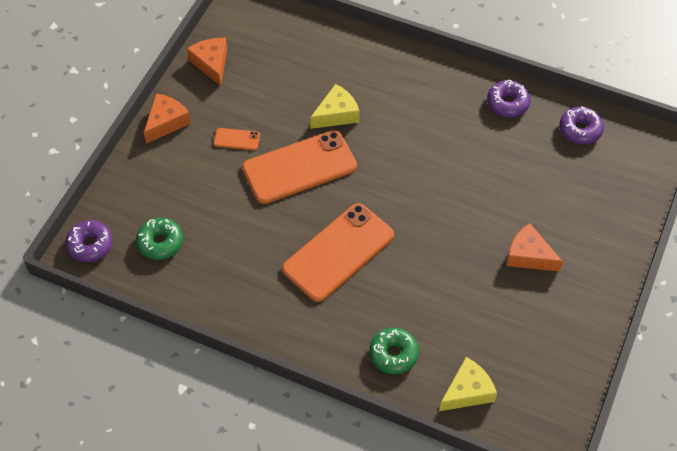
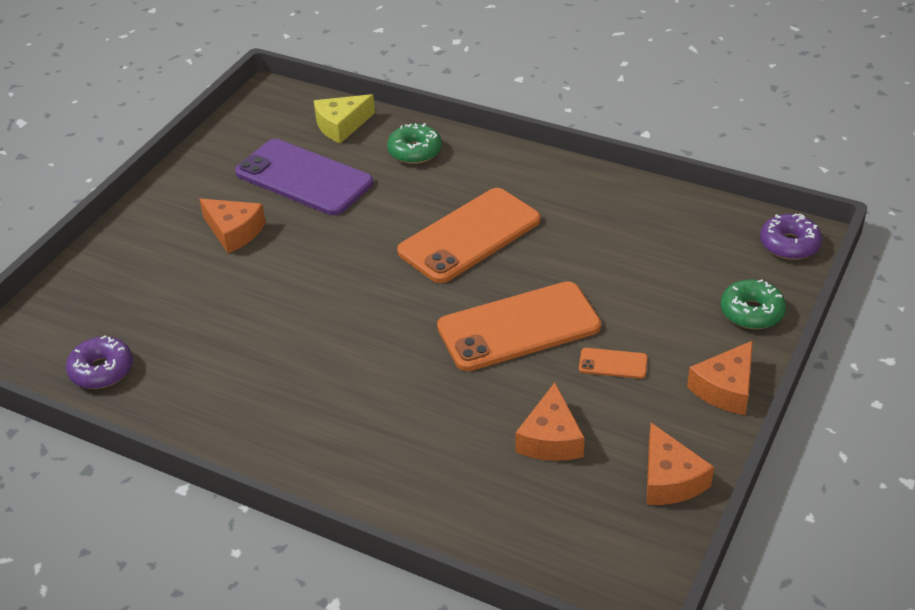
camera: 175 degrees left, 15 degrees down
green donut [136,218,183,260] -> green donut moved to [721,279,786,329]
yellow cheese [310,84,360,129] -> none
purple donut [487,80,531,117] -> none
none -> purple phone [235,139,373,215]
none -> orange cheese [515,383,585,461]

